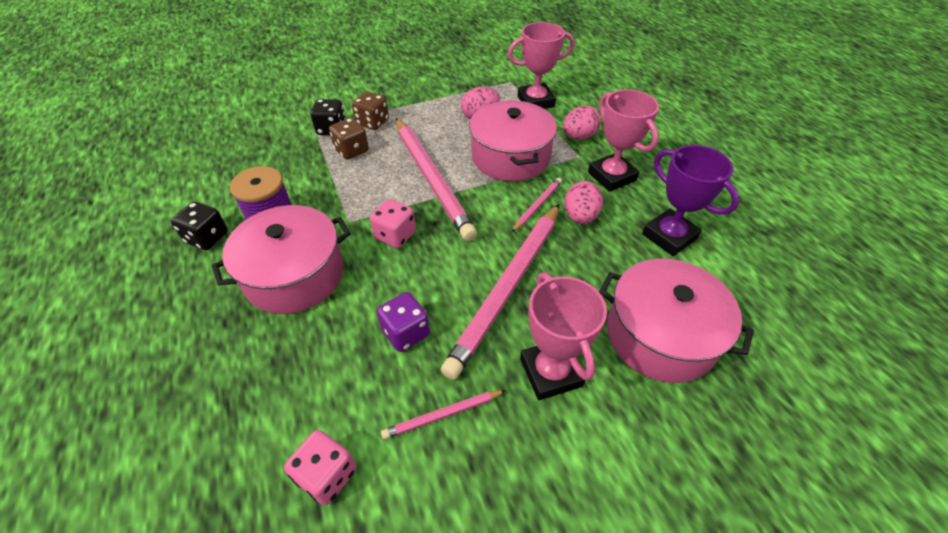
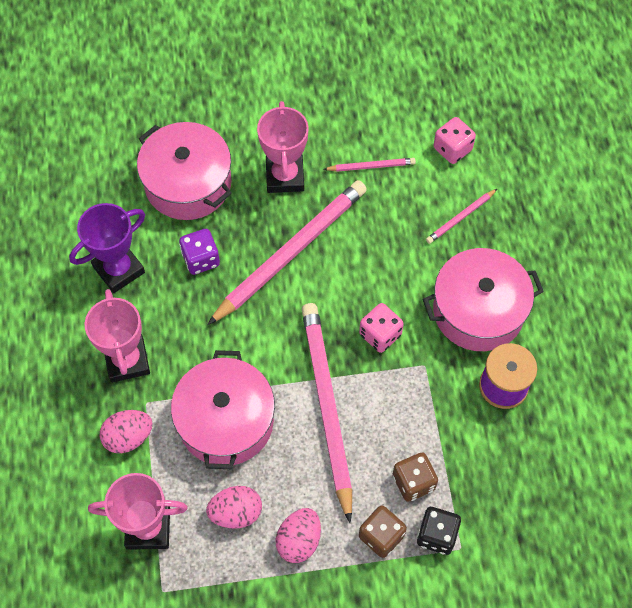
camera: 165 degrees left, 15 degrees up
black dice [171,202,228,250] -> none
purple dice [377,292,430,352] -> purple dice moved to [179,229,220,275]
pink pencil [512,178,562,232] -> pink pencil moved to [426,189,497,244]
pink egg [564,181,603,224] -> pink egg moved to [276,508,321,563]
purple trophy [642,145,739,256] -> purple trophy turned 75 degrees clockwise [69,203,145,293]

